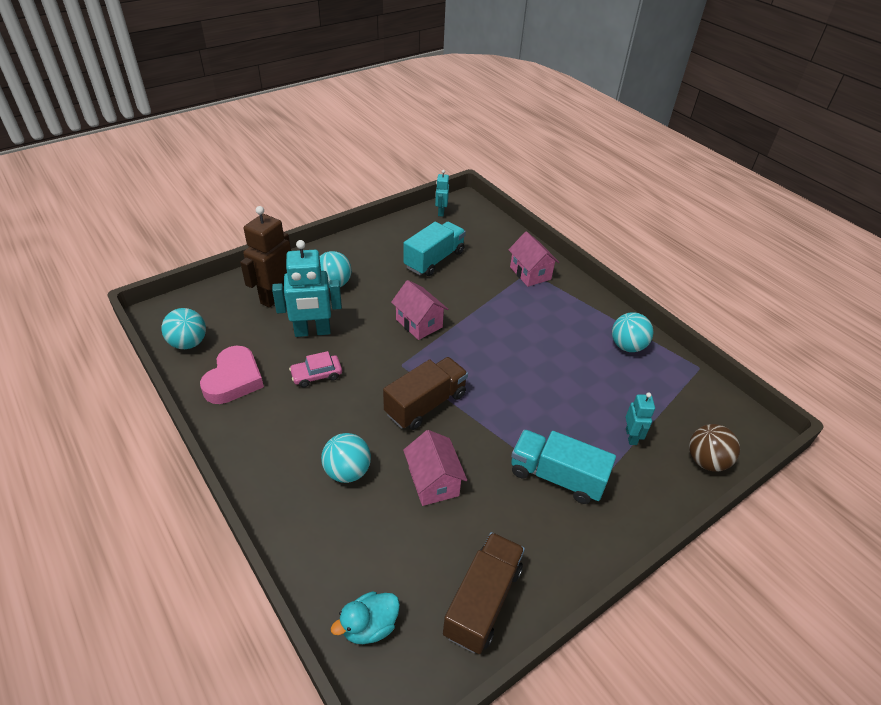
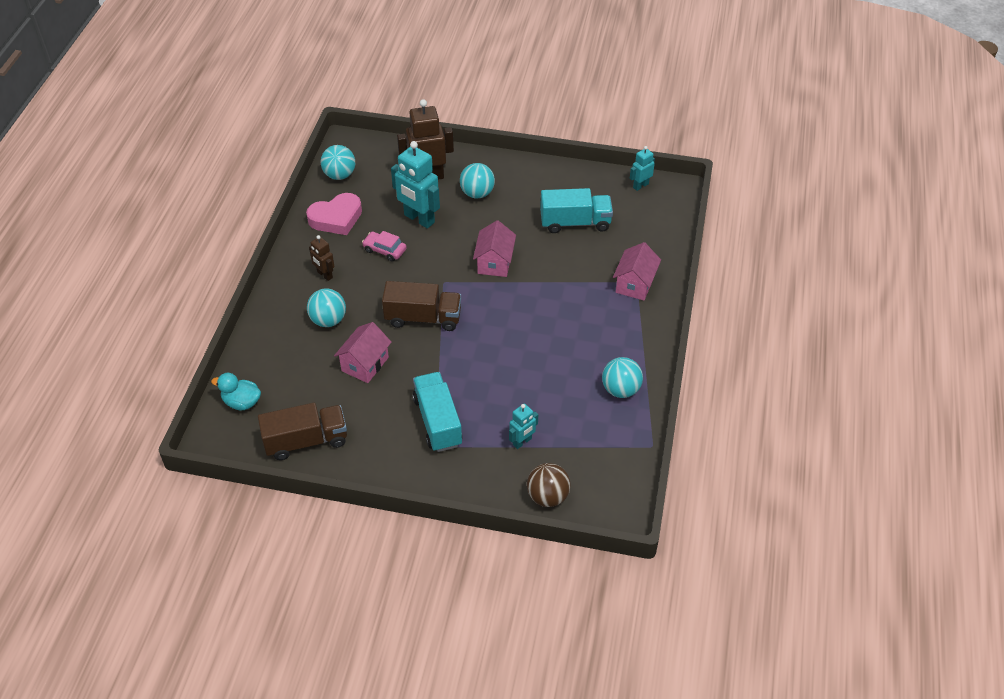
camera: 50 degrees right, 5 degrees up
none -> brown robot [309,235,335,281]

